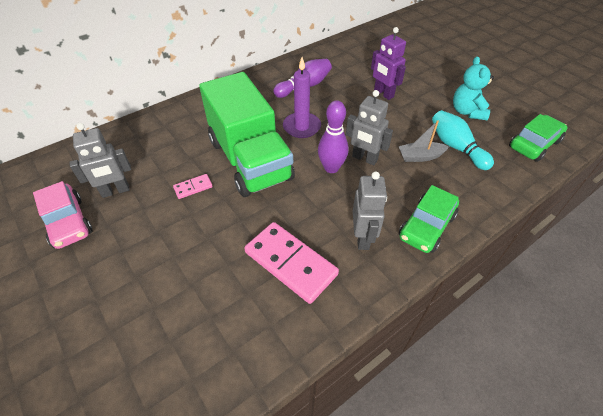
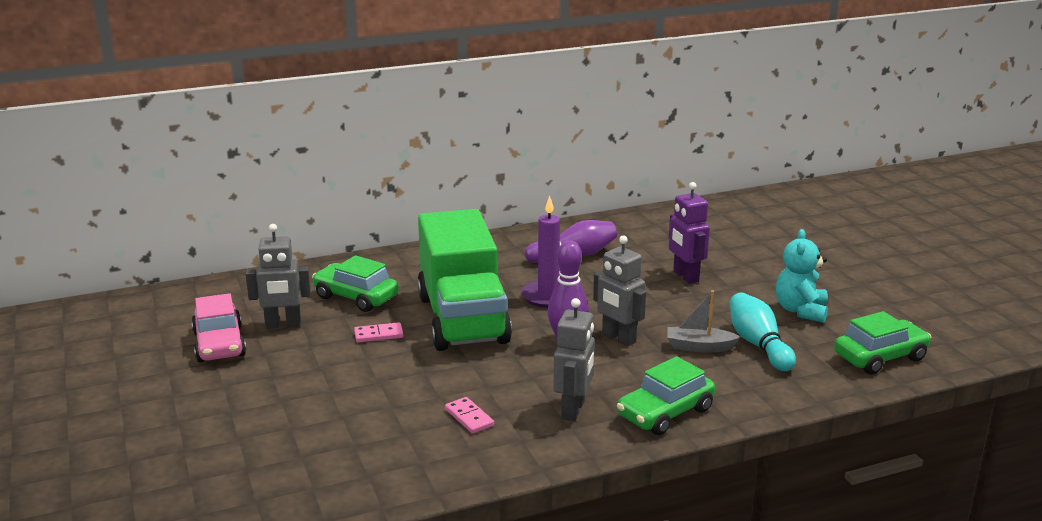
camera: 15 degrees right, 25 degrees down
pink domino [244,222,339,304] -> pink domino [445,397,494,434], size x0.46
none -> green car [312,255,399,312]

